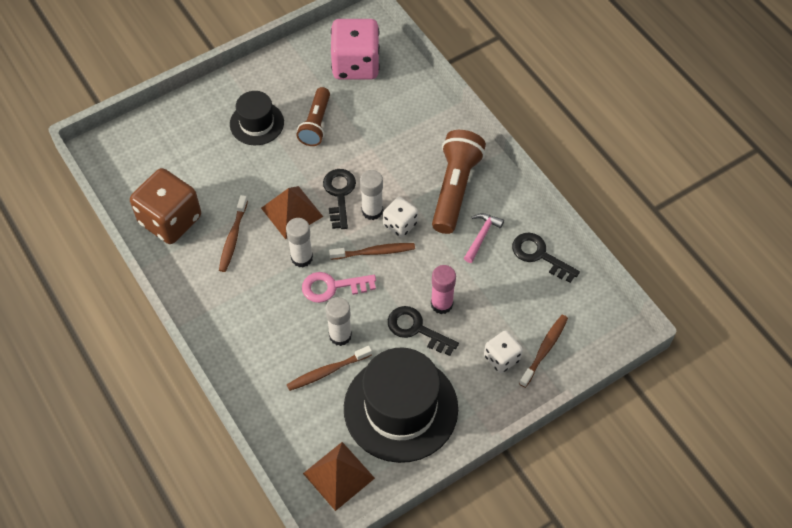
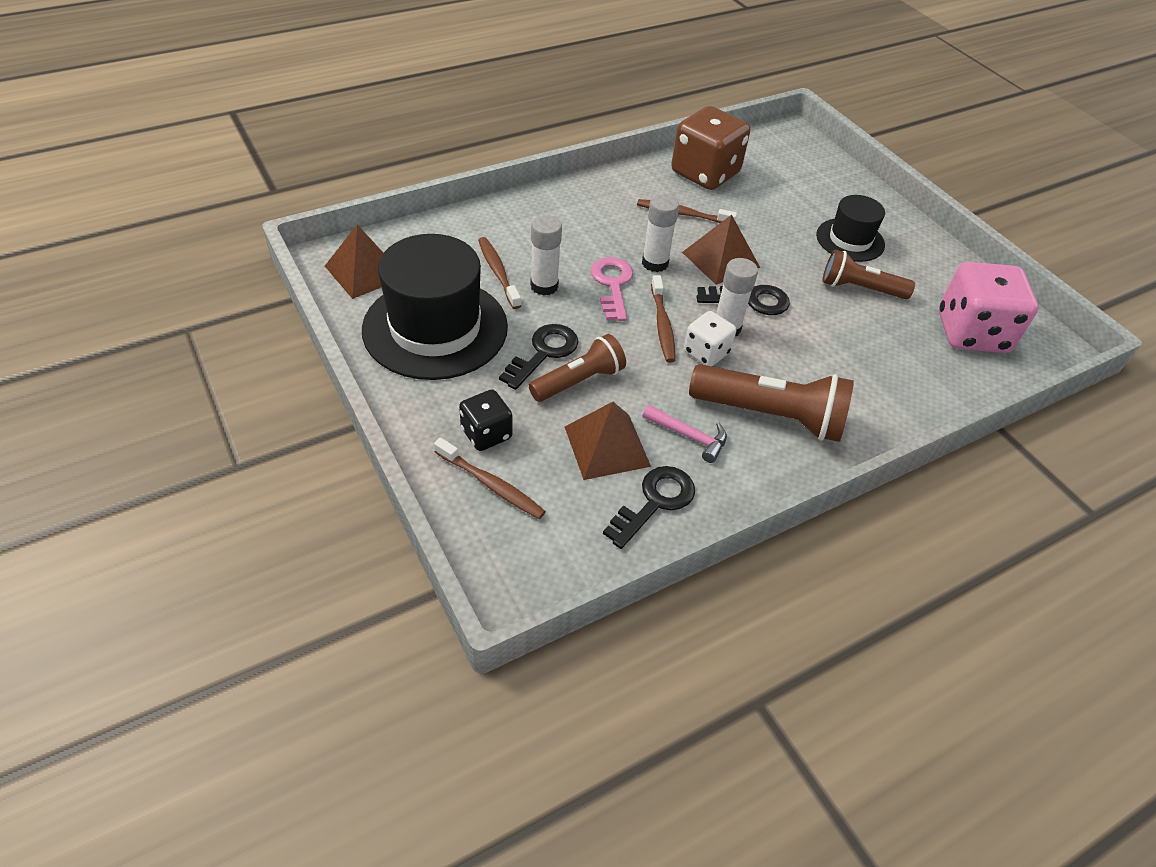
camera: 90 degrees right, 10 degrees down
pink glue stick [431,265,456,314] -> brown flashlight [529,334,626,402]
white dice [484,330,523,373] -> black dice [459,389,512,451]
none -> brown pyramid [565,402,651,480]

